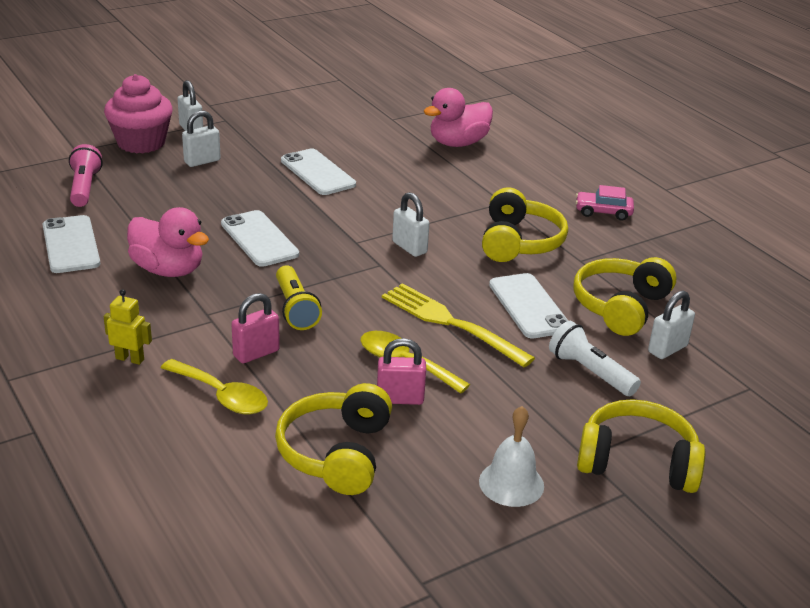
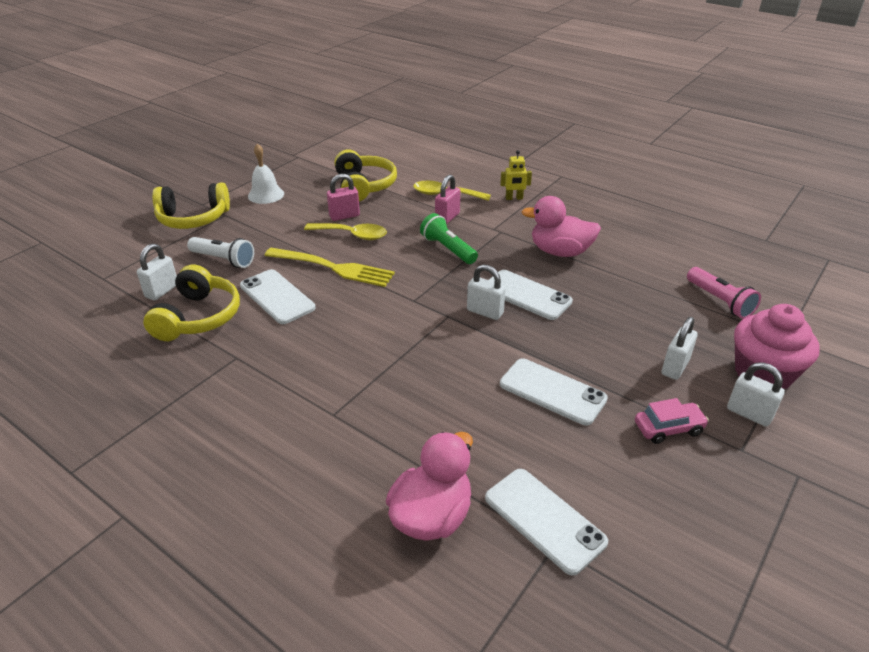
camera: 160 degrees right, 5 degrees up
white phone [43,215,100,273] -> white phone moved to [485,469,608,576]
yellow flashlight [276,265,322,330] -> green flashlight [420,213,478,264]
white padlock [392,192,429,257] -> white padlock moved to [467,265,506,320]
yellow headphones [482,188,568,262] -> none
pink car [576,185,634,221] -> pink car moved to [635,398,709,444]

